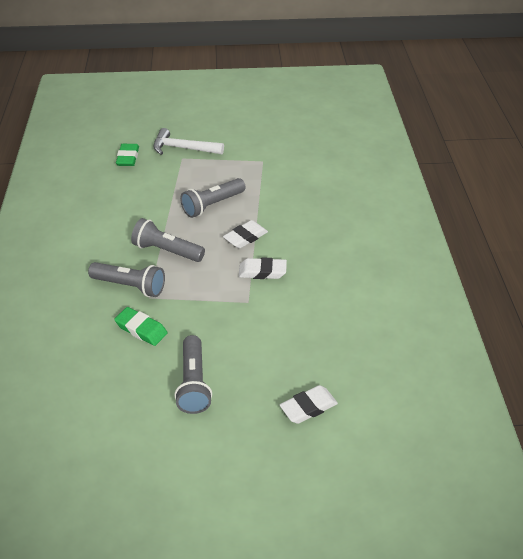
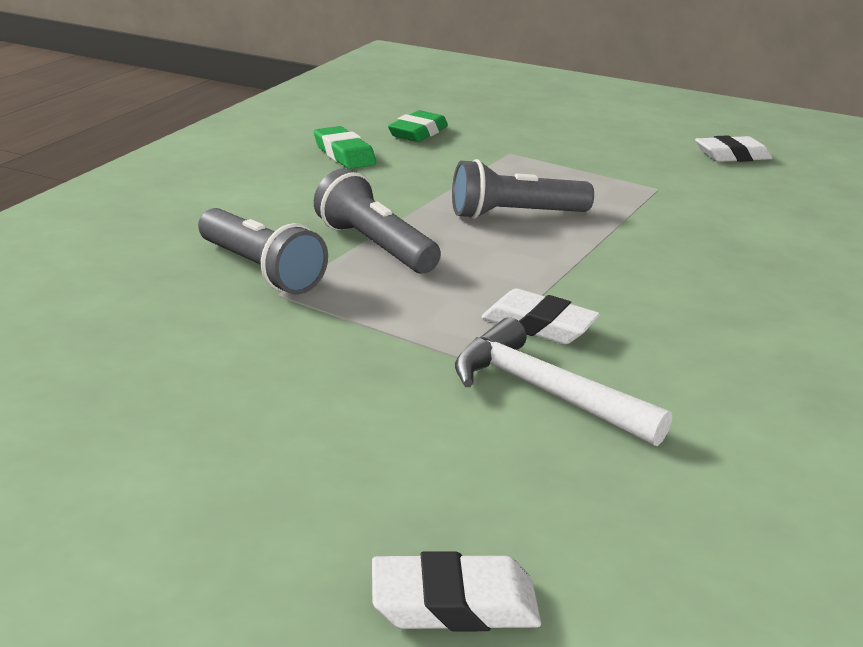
camera: 25 degrees right, 15 degrees down
green eraser [114,307,167,346] -> green eraser moved to [314,126,376,169]
white hammer [153,128,224,155] -> white hammer moved to [455,317,672,446]
grey flashlight [174,335,212,414] -> none
white eraser [223,220,268,249] -> white eraser moved to [695,135,772,162]

